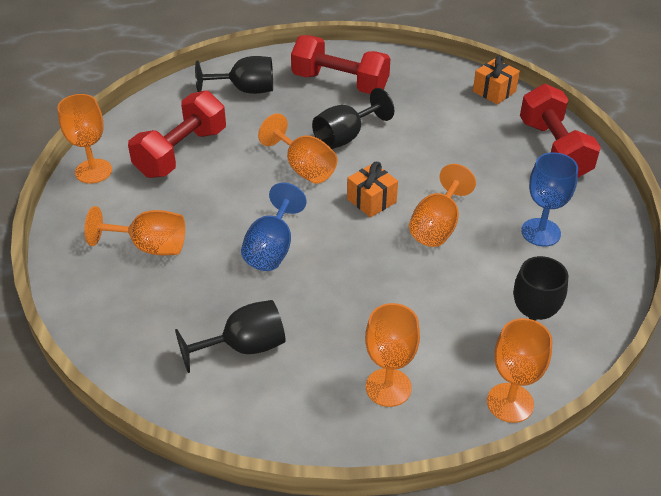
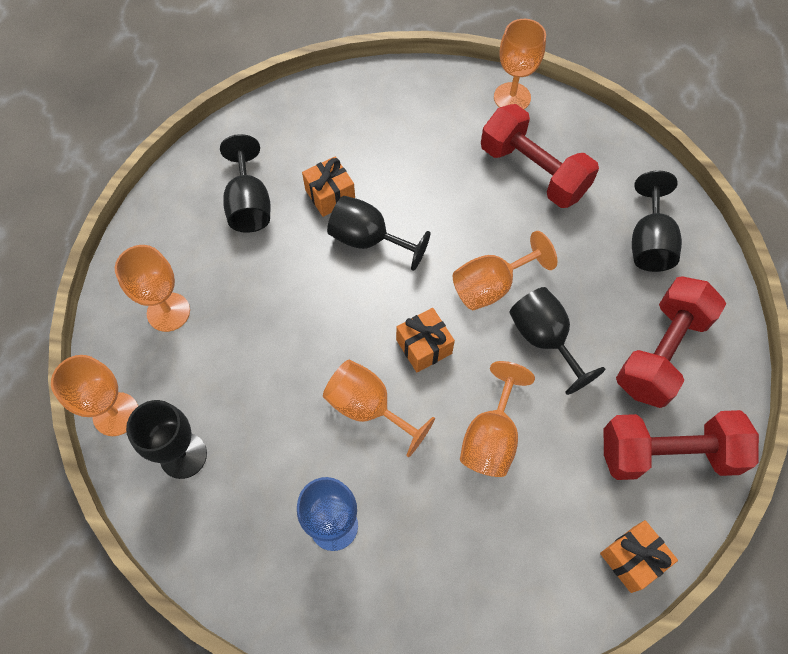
camera: 100 degrees right, 20 degrees up
orange goblet [84,206,185,255] -> orange goblet moved to [460,361,535,477]
blue goblet [241,183,307,271] -> black goblet [327,196,430,271]
red dumbbell [520,84,601,178] -> red dumbbell moved to [604,410,759,480]
none -> orange gift [302,156,355,217]

